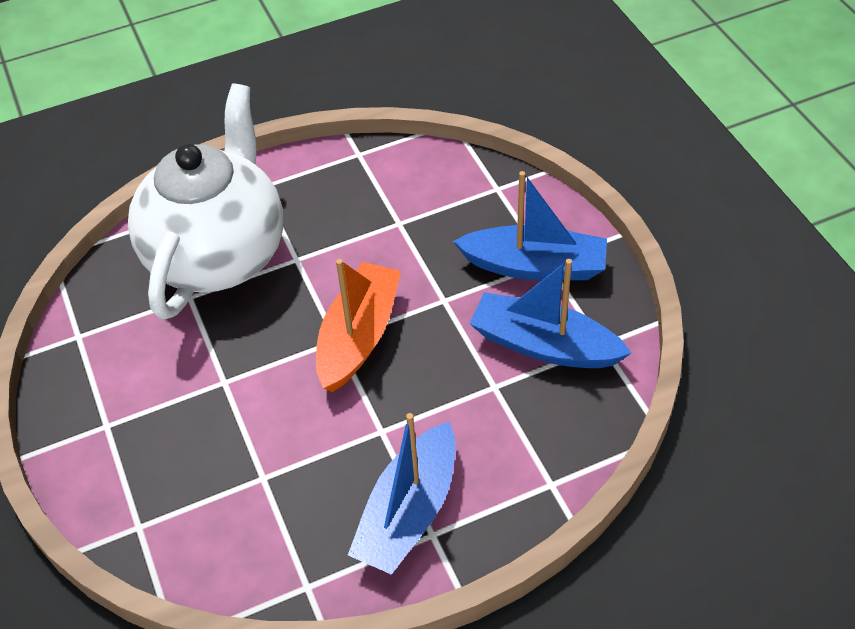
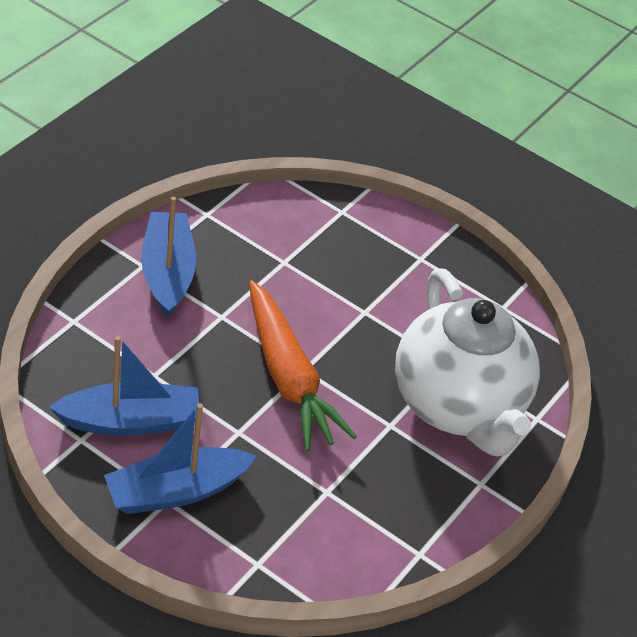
camera: 140 degrees right, 5 degrees down
orange boat [316,259,401,392] -> orange carrot [249,280,357,451]

